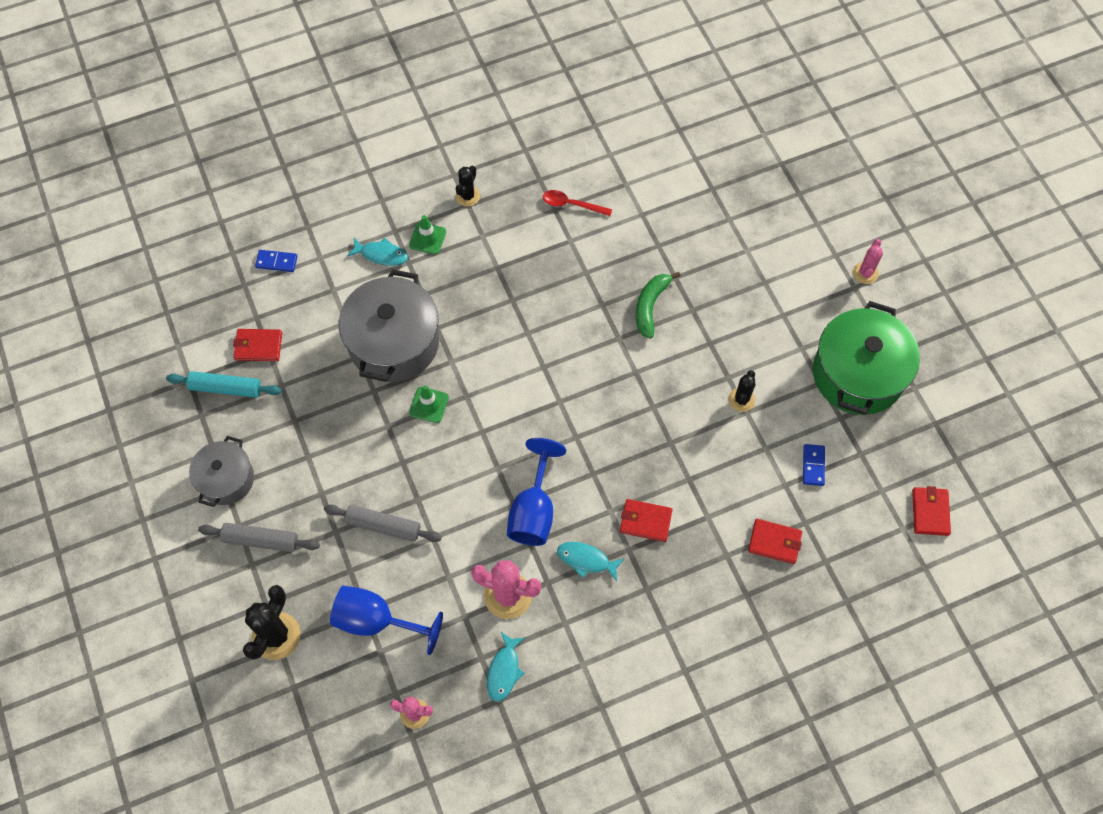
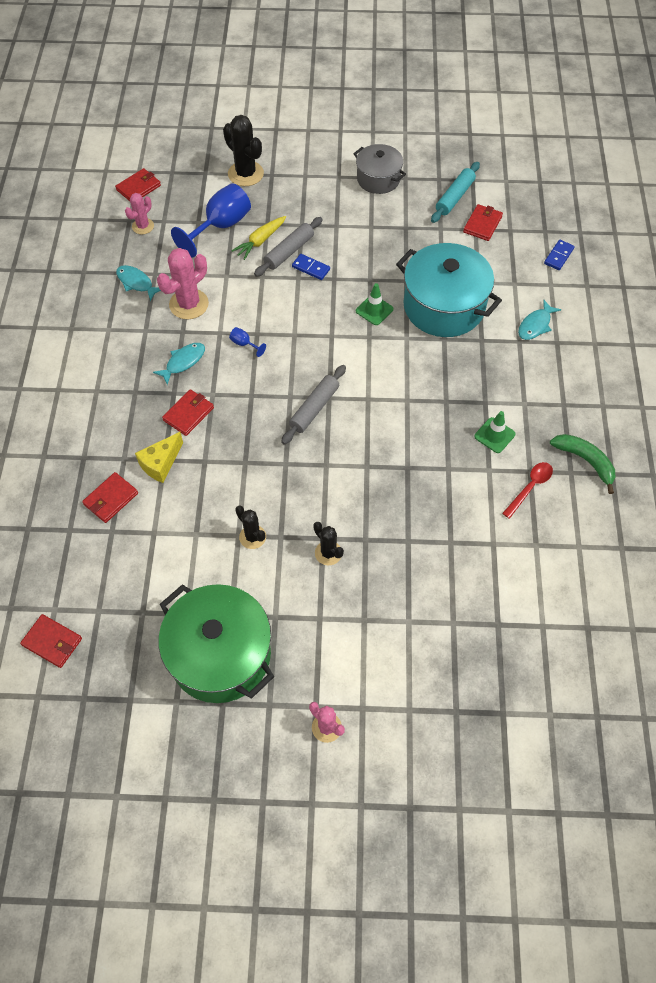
camera: 115 degrees right, 5 degrees down
grey rolling pin [198,523,320,552] -> grey rolling pin moved to [281,365,346,445]
grey pot [339,269,439,382] -> turquoise pot [396,243,502,337]
green traffic cone [409,215,446,255] -> green traffic cone moved to [474,411,516,453]
black cactus [455,166,480,207] -> black cactus moved to [313,522,344,565]
blue goblet [507,438,566,546] -> blue goblet [229,327,266,357], size x0.41
green banana [636,272,681,339] -> green banana moved to [550,434,615,494]
blue domino [803,444,825,486] -> blue domino moved to [292,254,330,280]
none -> red wallet [115,168,161,201]
none -> yellow cheese [135,432,183,483]
none -> yellow carrot [231,216,286,260]

